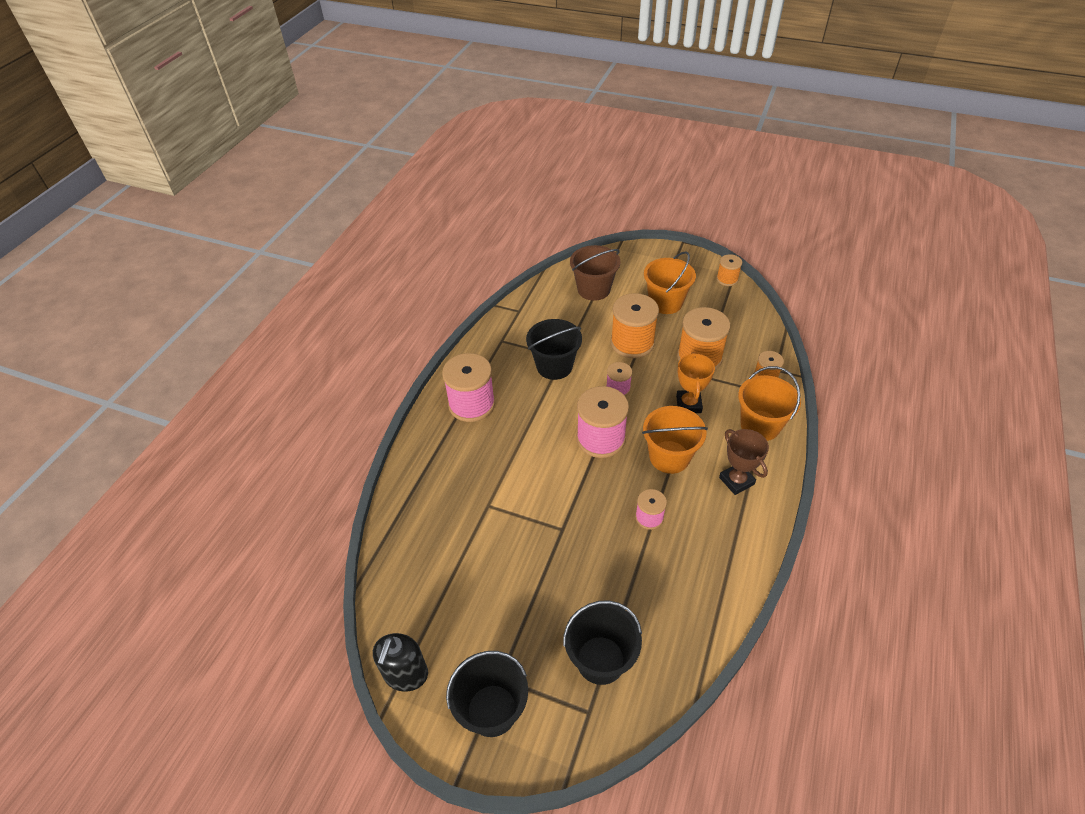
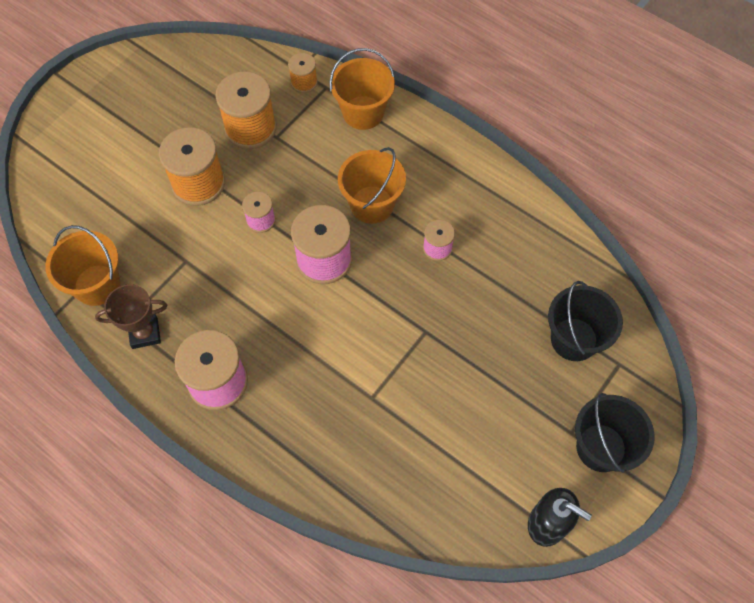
camera: 75 degrees left, 15 degrees up
black bucket [526,319,582,380] -> none
brown bucket [570,245,621,301] -> none
orange bucket [644,251,696,314] -> orange bucket moved to [45,225,120,306]
orange trophy [676,352,715,413] -> none
orange spool [717,254,742,286] -> none
brown trophy [719,429,769,495] -> brown trophy moved to [95,284,167,349]

